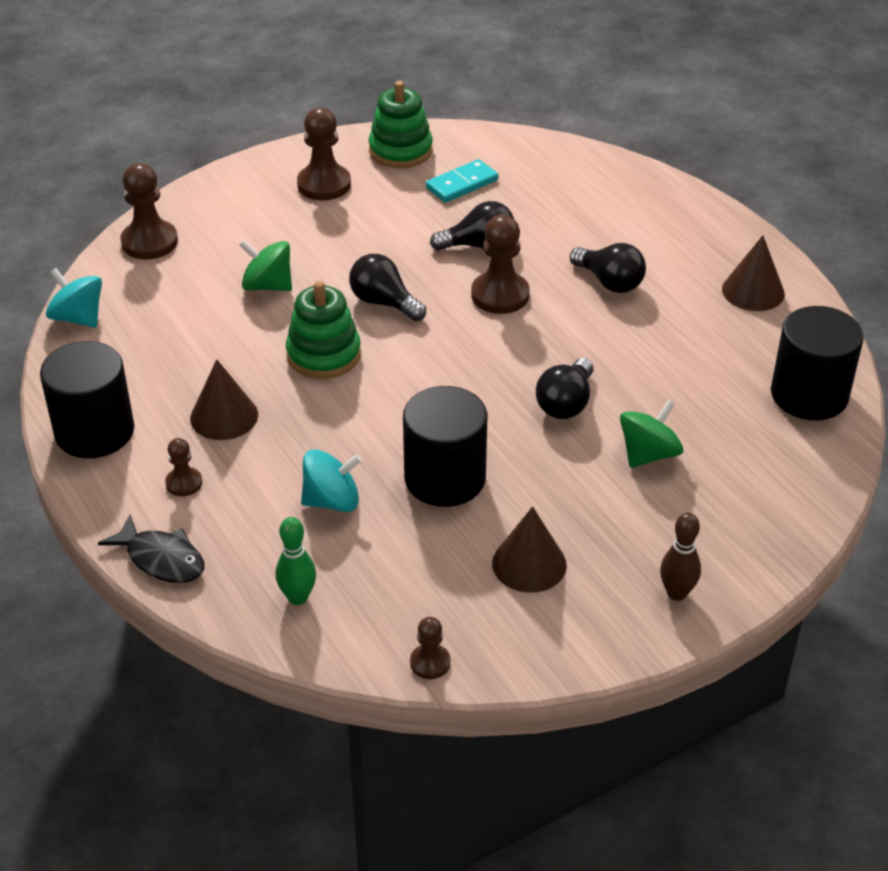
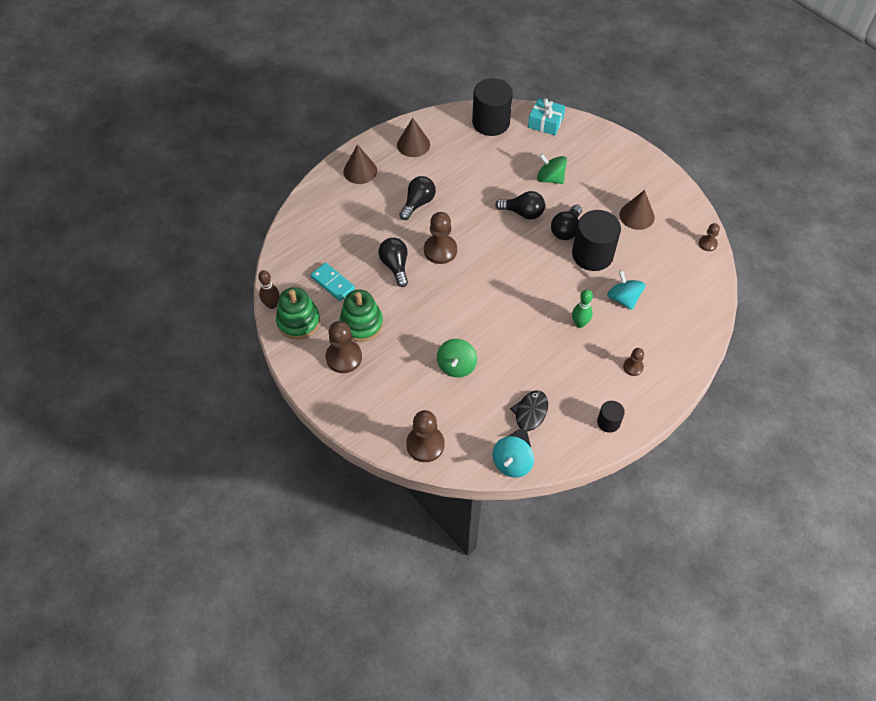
camera: 100 degrees left, 15 degrees up
black cylinder [40,341,134,458] -> black cylinder [597,401,625,433], size x0.50
black fish [98,515,204,583] -> black fish moved to [507,390,548,447]
brown cone [190,359,258,440] -> brown cone moved to [343,144,377,184]
green bowling pin [276,517,316,605] -> green bowling pin moved to [572,290,593,328]
green stacking toy [286,281,361,379] -> green stacking toy moved to [339,290,383,342]
black light bulb [349,254,426,321] -> black light bulb moved to [551,205,582,240]
brown bowling pin [660,513,701,601] -> brown bowling pin moved to [258,270,280,309]
none -> turquoise gift [528,98,565,135]

